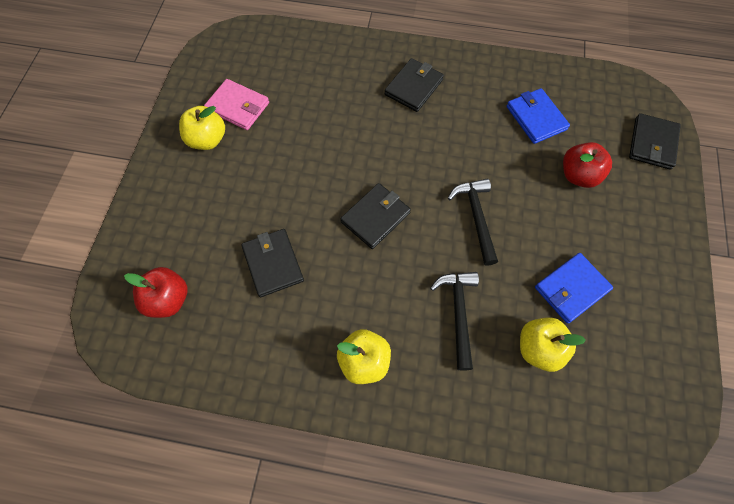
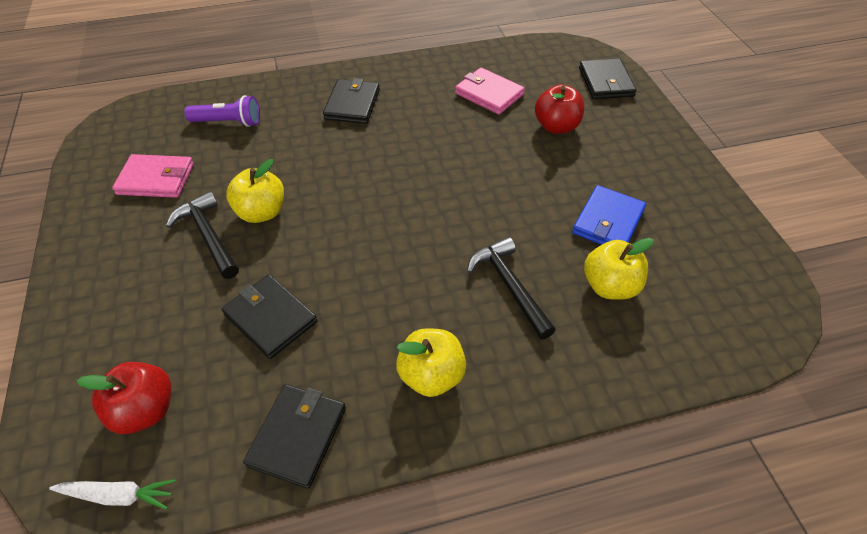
camera: 25 degrees left, 15 degrees down
yellow apple [179,106,225,150] -> yellow apple moved to [226,159,284,223]
black wallet [340,183,411,249] -> black wallet moved to [243,384,346,489]
black hammer [448,179,498,266] -> black hammer moved to [166,191,239,279]
blue wallet [507,88,570,144] -> pink wallet [455,67,525,115]
none -> white carrot [49,479,176,510]
none -> purple flashlight [184,95,260,127]

